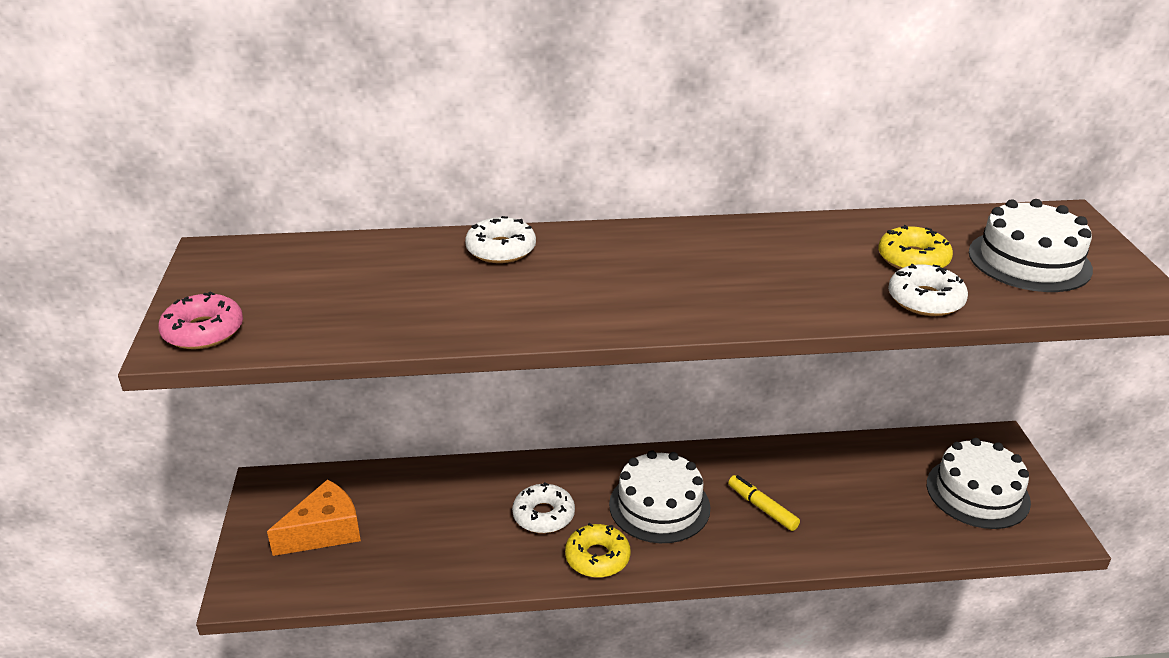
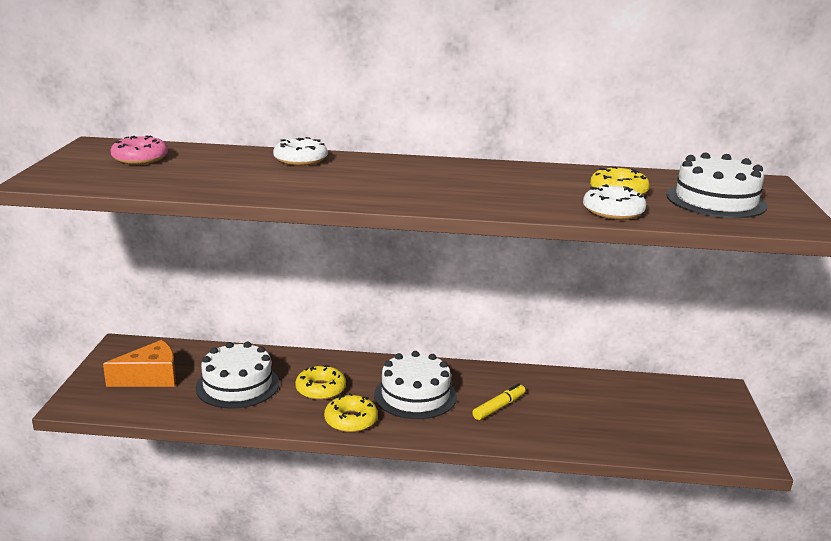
camera: 10 degrees right, 10 degrees down
pink donut [158,291,243,349] -> pink donut moved to [110,135,168,164]
white donut [512,482,575,533] -> yellow donut [295,365,346,400]
yellow marker [728,475,800,531] -> yellow marker turned 75 degrees clockwise [472,383,525,420]
white cake [927,438,1031,529] -> white cake moved to [196,342,279,409]

